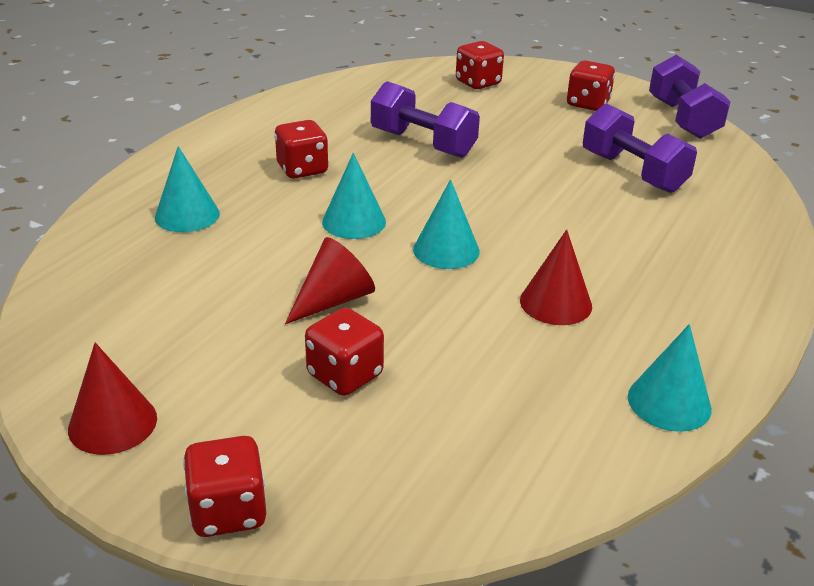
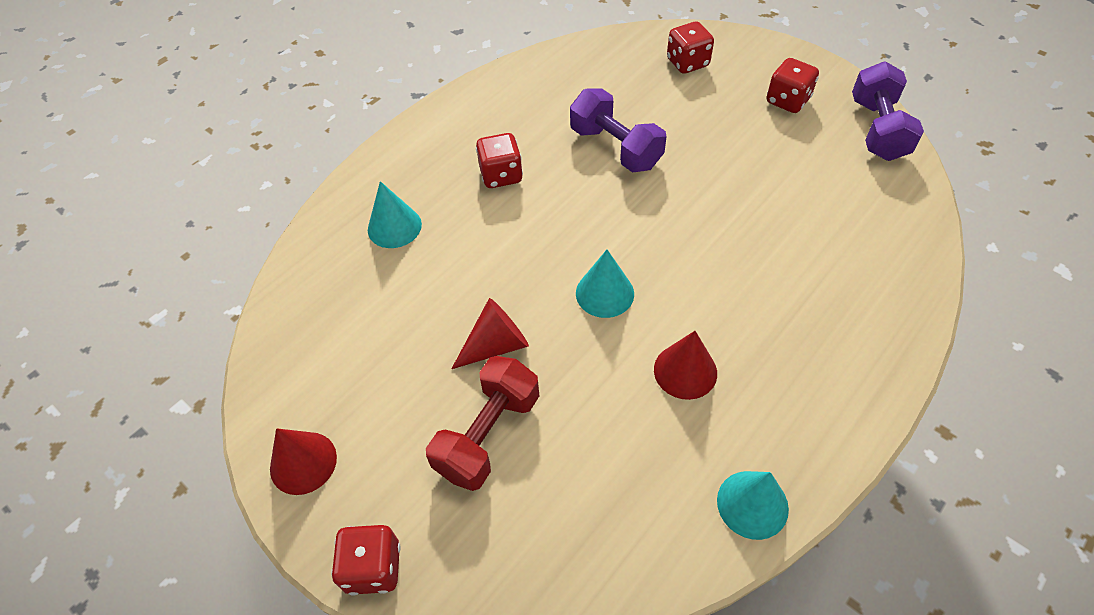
camera: 15 degrees right, 20 degrees up
red dice [305,308,384,396] -> red dumbbell [426,356,539,491]
turquoise cone [322,153,386,239] -> none
purple dumbbell [583,103,697,193] -> none

